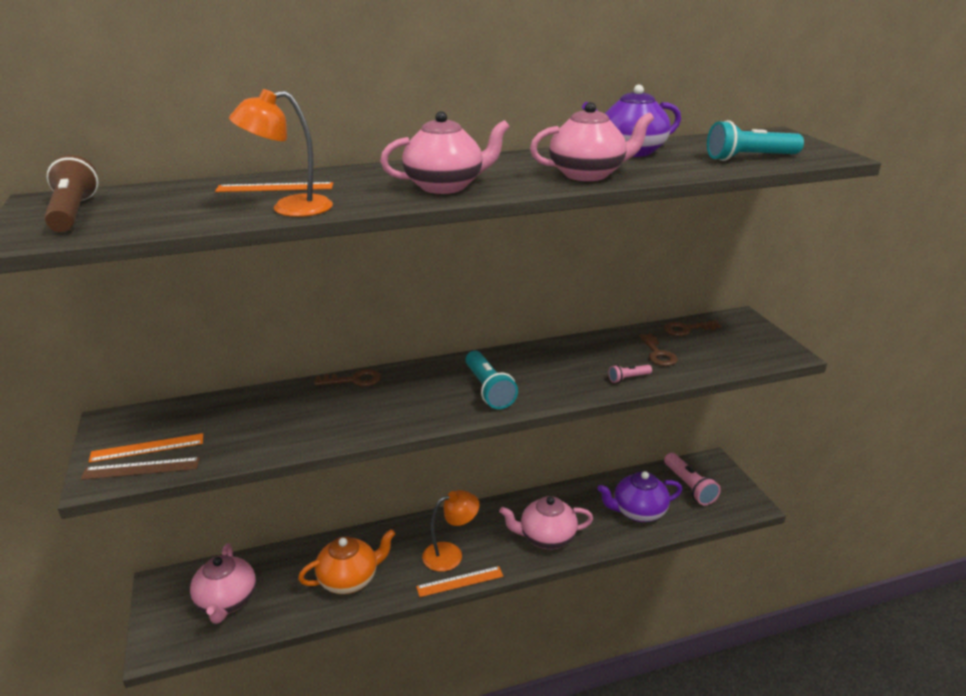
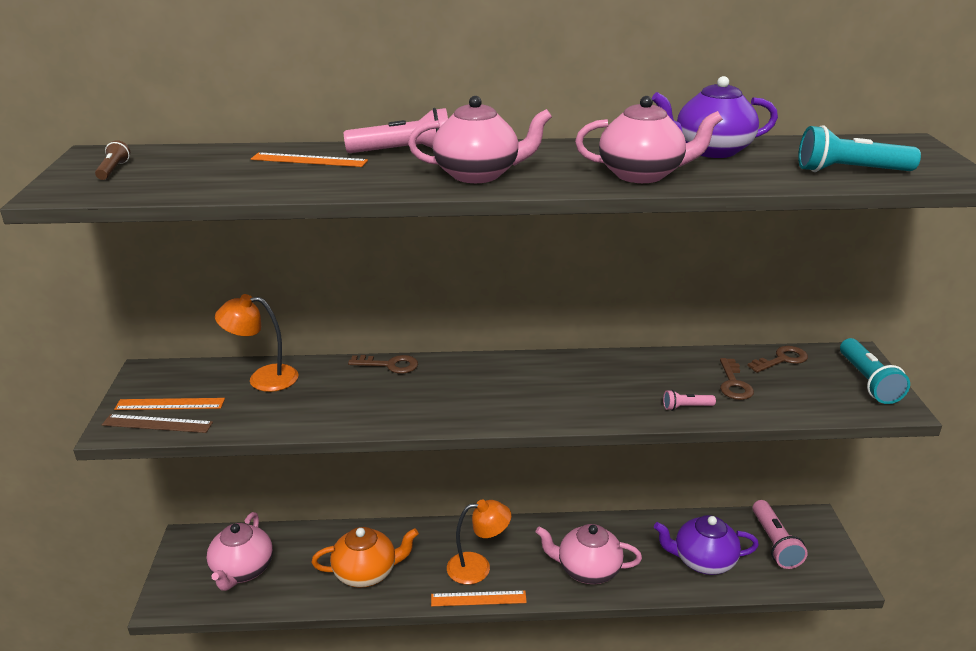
camera: 15 degrees right, 0 degrees up
brown flashlight [44,155,99,232] -> brown flashlight [95,140,130,180], size x0.52
orange lamp [229,89,333,217] -> orange lamp moved to [215,294,299,392]
turquoise flashlight [465,351,518,409] -> turquoise flashlight moved to [840,338,910,404]
brown key [664,320,721,336] -> brown key turned 150 degrees clockwise [747,346,808,373]
none -> pink flashlight [344,108,448,153]

